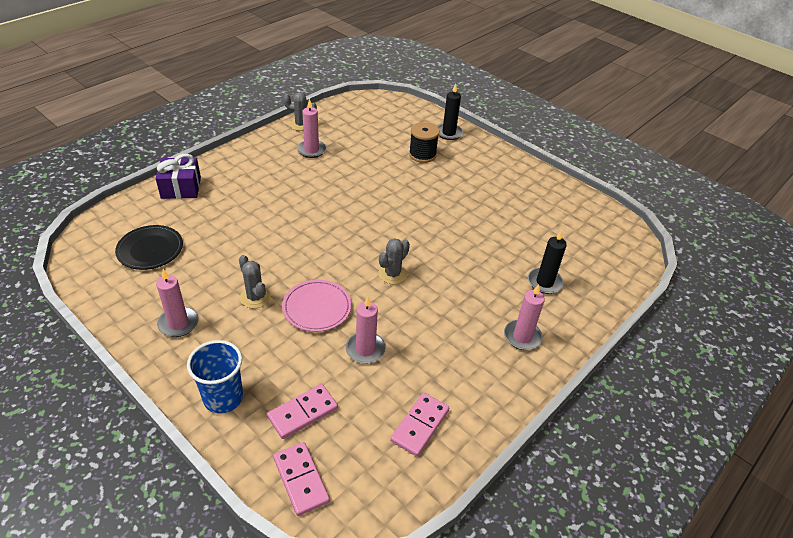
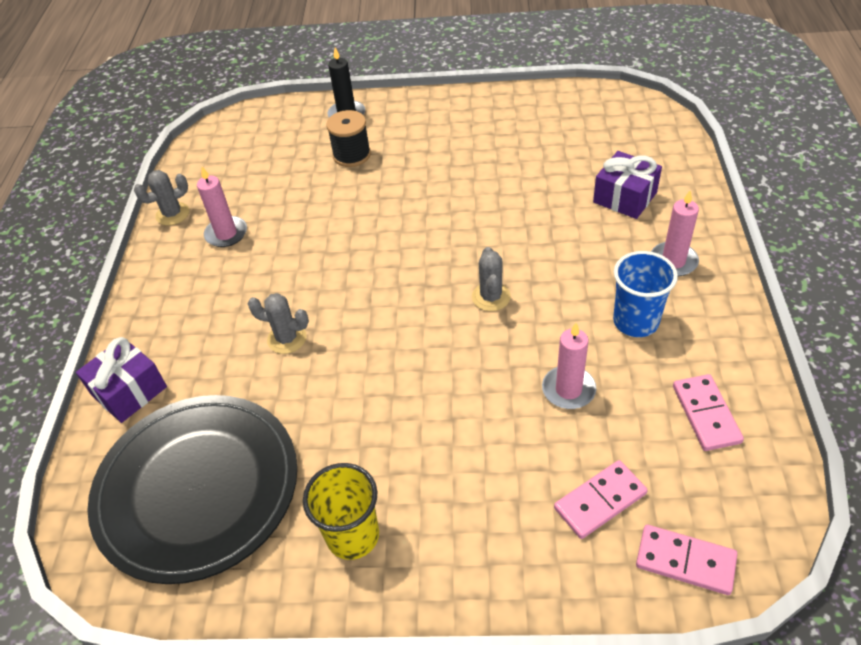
camera: 35 degrees left, 5 degrees up
black plate [115,225,183,270] -> black plate [87,395,297,584], size x2.02
pink candle [156,269,198,337] -> yellow cup [303,463,379,560]
blue cup [187,340,243,414] -> blue cup moved to [613,251,678,337]
grey cactus [239,255,271,308] -> grey cactus moved to [248,293,309,354]
pink domino [267,384,338,439] -> pink domino turned 45 degrees clockwise [554,460,648,539]
pink plate [282,280,351,332] -> none
black candle [528,230,567,294] -> purple gift [593,151,662,219]

